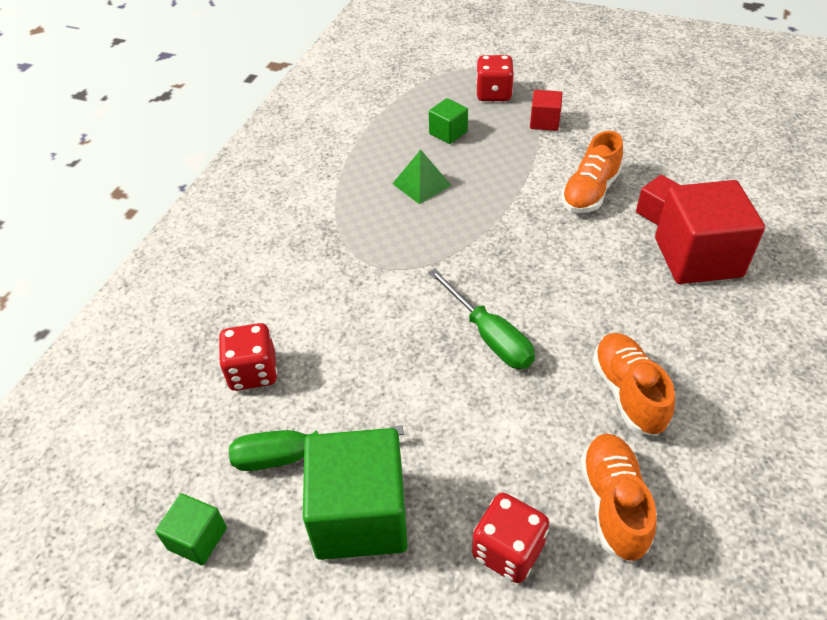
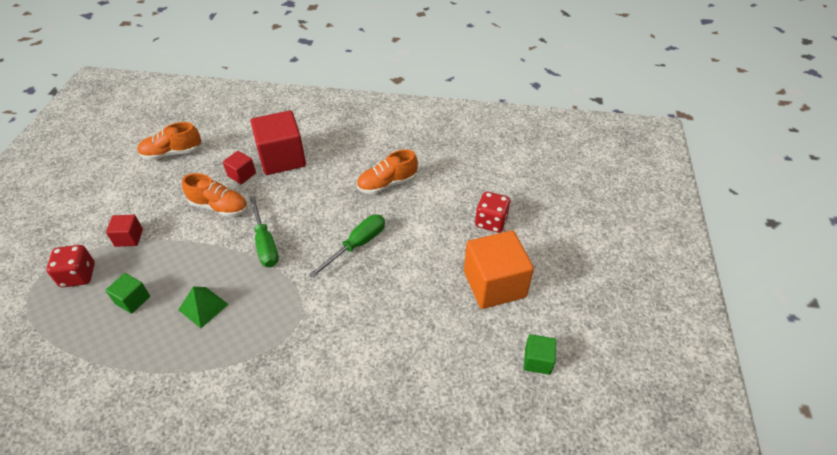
camera: 105 degrees left, 0 degrees up
red dice [219,323,277,391] -> none
green screwdriver [229,425,404,471] -> green screwdriver moved to [249,195,279,267]
green cube [303,428,408,560] -> orange cube [464,230,534,309]
orange shoe [580,434,657,562] -> orange shoe moved to [137,122,201,160]

